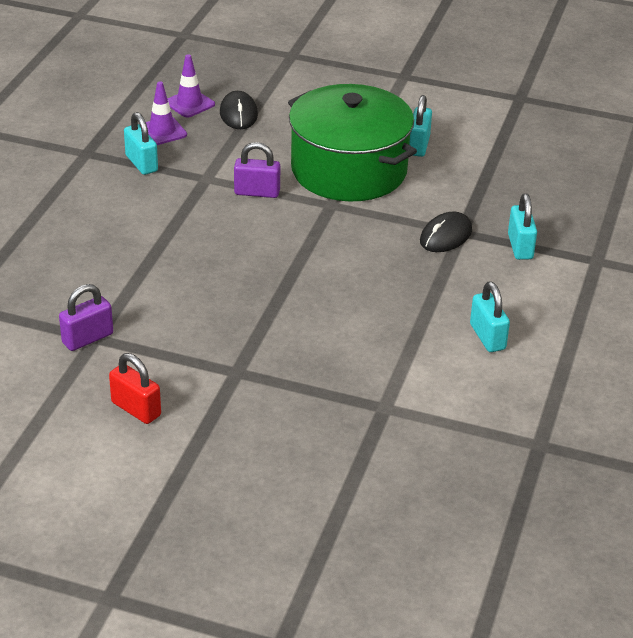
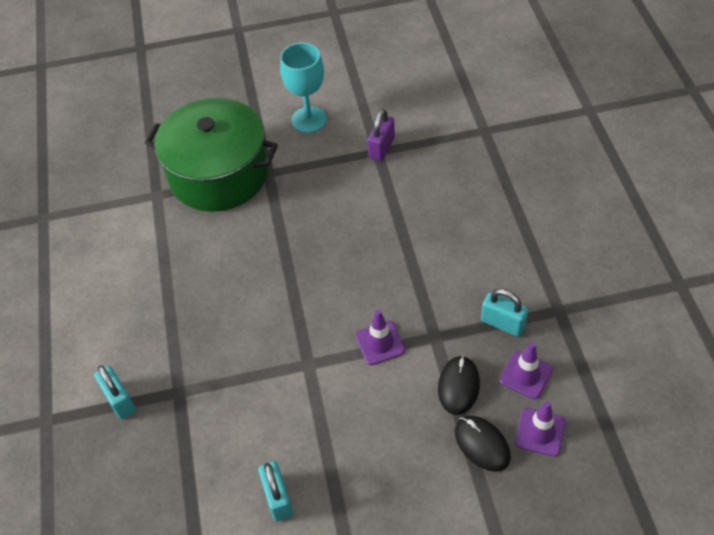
camera: 155 degrees right, 15 degrees up
red padlock [109,353,161,424] -> turquoise goblet [280,43,326,133]
purple padlock [234,142,280,198] -> purple traffic cone [355,310,405,365]
green pot [288,84,417,202] -> green pot moved to [145,98,278,212]
black mouse [420,211,472,252] -> black mouse moved to [438,356,480,415]
turquoise padlock [470,281,510,352] -> none

